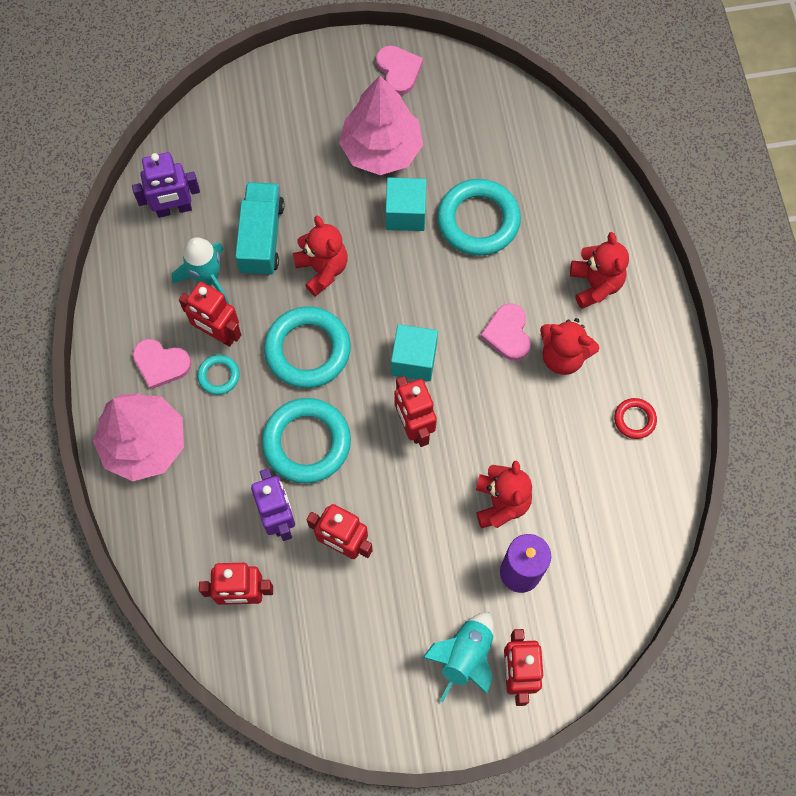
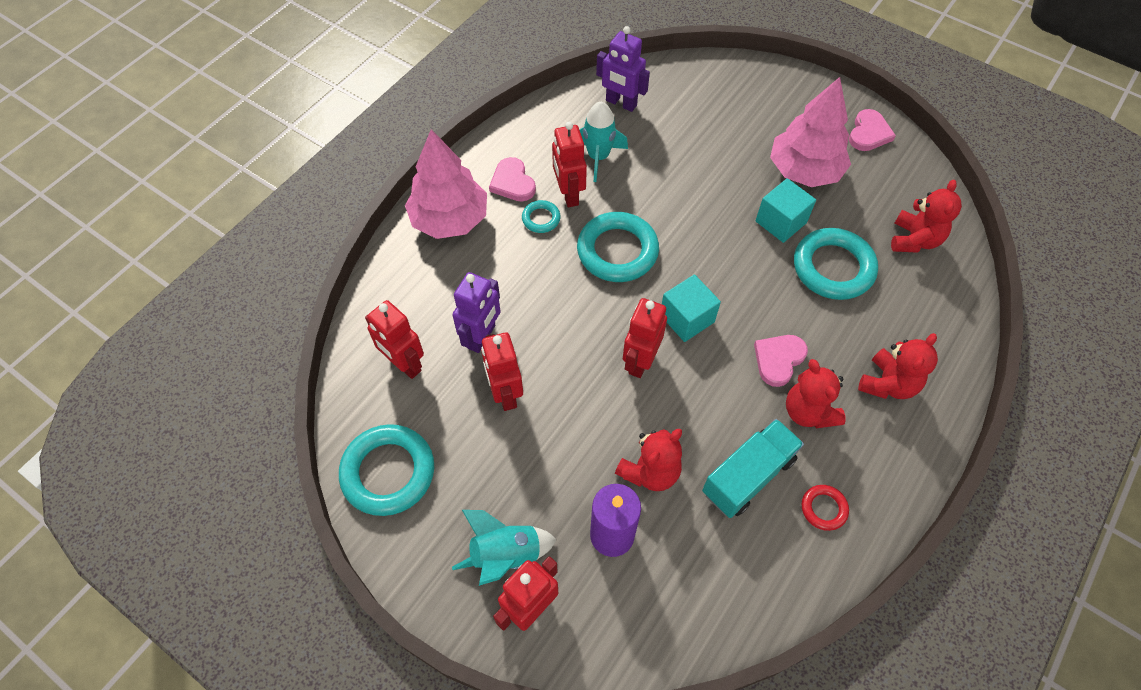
camera: 45 degrees right, 10 degrees down
turquoise truck [235,182,284,276] -> turquoise truck moved to [702,419,804,518]
turquoise ring [262,398,351,483] -> turquoise ring moved to [339,424,434,516]
red teddy bear [293,216,348,297] -> red teddy bear moved to [891,180,962,253]

